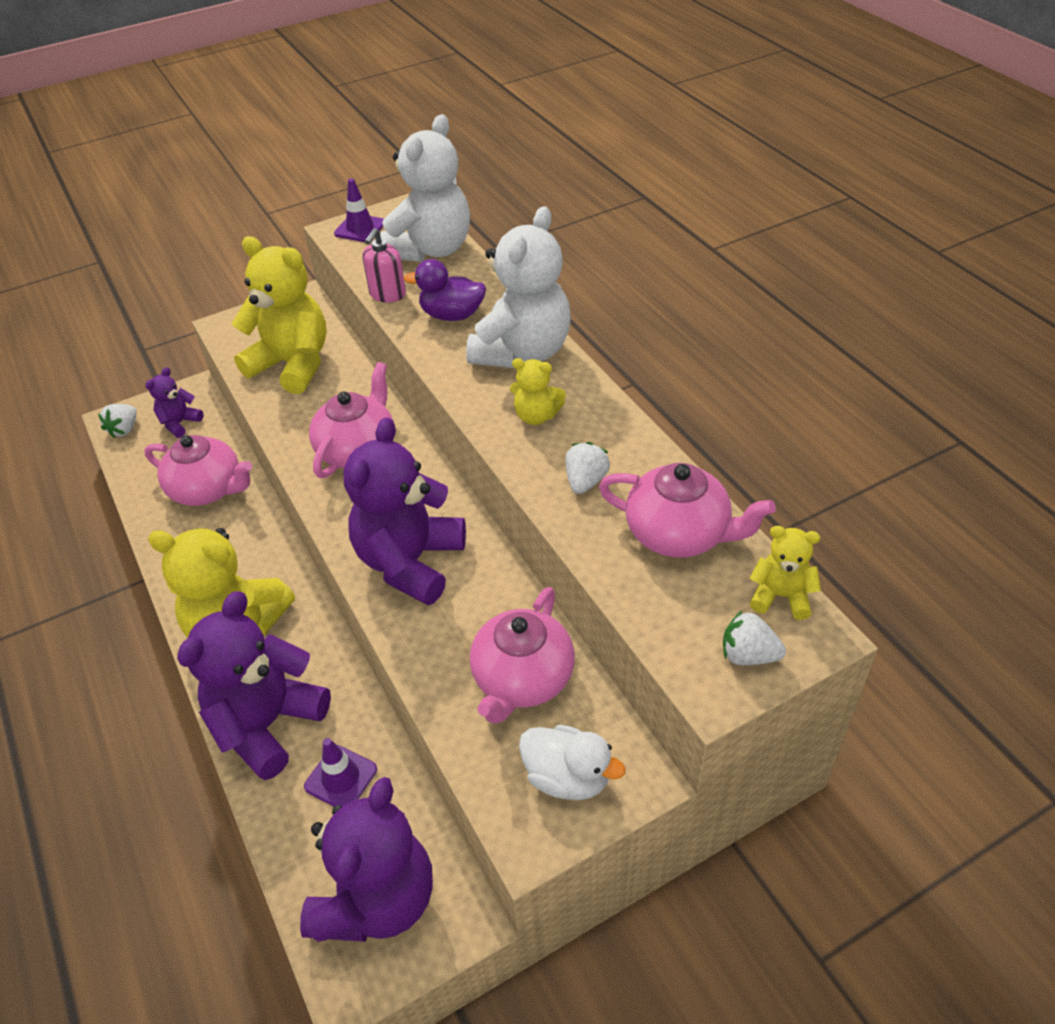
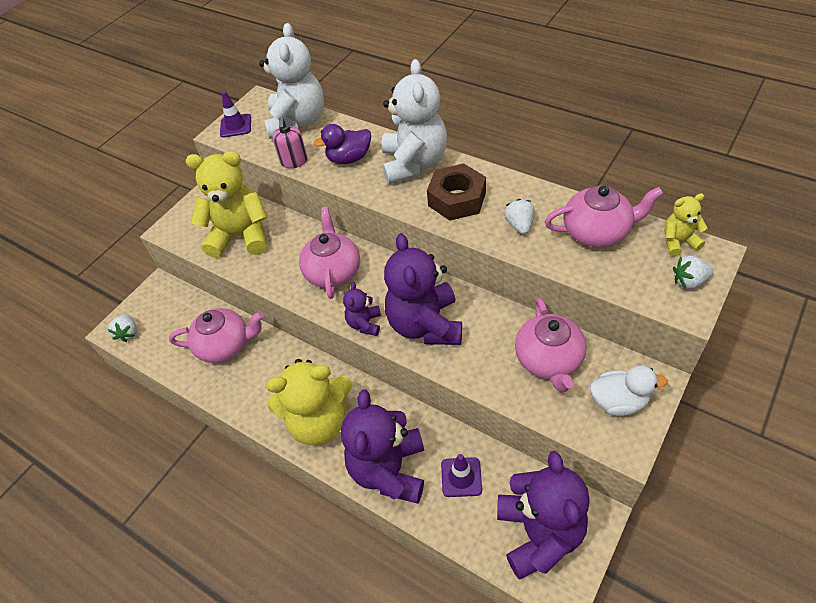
camera: 25 degrees left, 5 degrees up
purple teddy bear [145,367,204,438] -> purple teddy bear moved to [343,282,381,336]
yellow teddy bear [510,358,566,425] -> brown nut [427,164,486,221]

